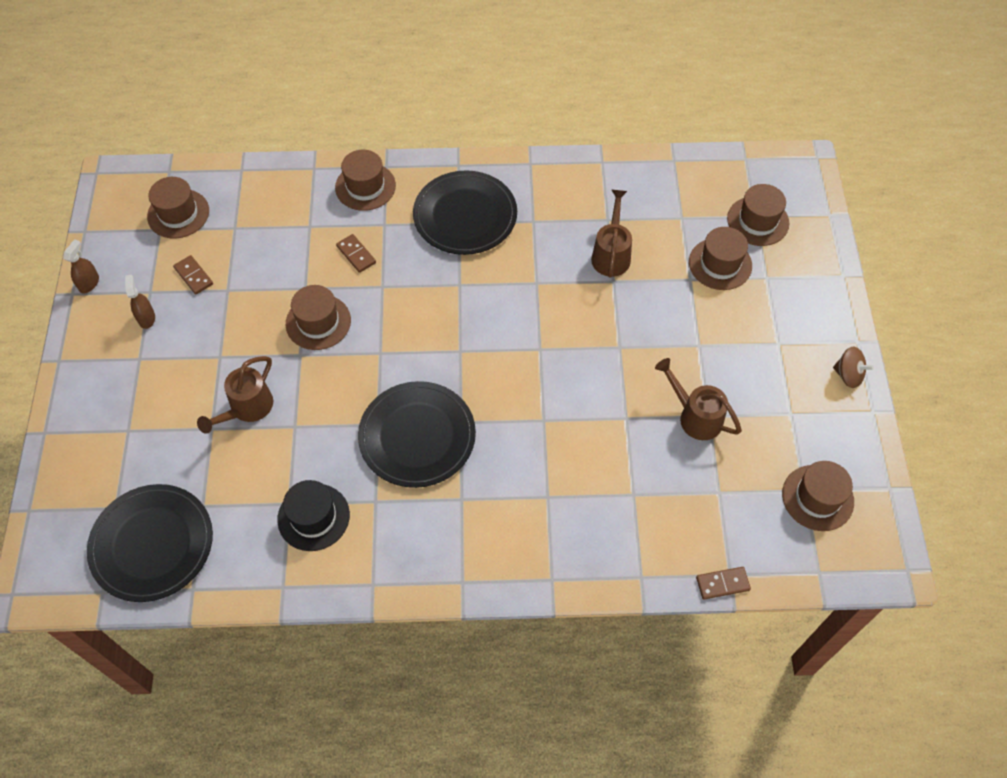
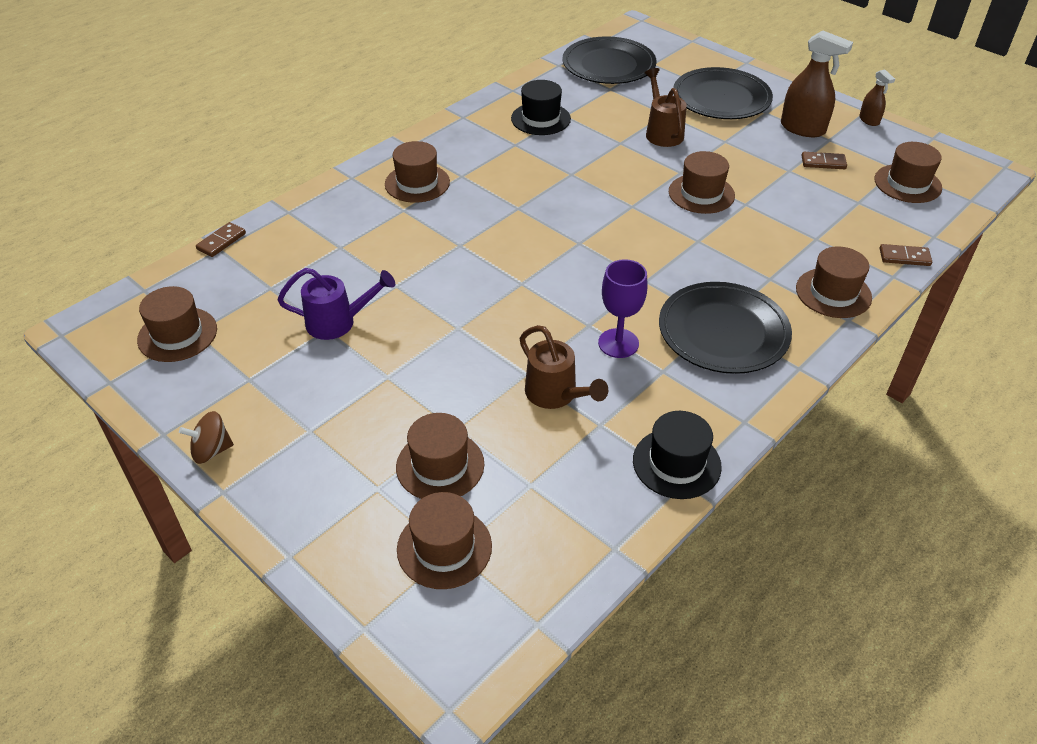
camera: 135 degrees right, 15 degrees down
brown spray bottle [125,275,155,329] -> brown spray bottle [781,30,853,137], size x1.85
brown domino [336,234,376,273] -> brown domino moved to [880,244,932,266]
black plate [358,381,476,488] -> black plate moved to [673,67,773,119]
brown watering can [655,358,742,440] -> purple watering can [278,268,395,340]
none -> brown hat [385,141,450,203]
none -> purple goblet [598,259,647,358]
none -> black hat [633,411,722,499]

